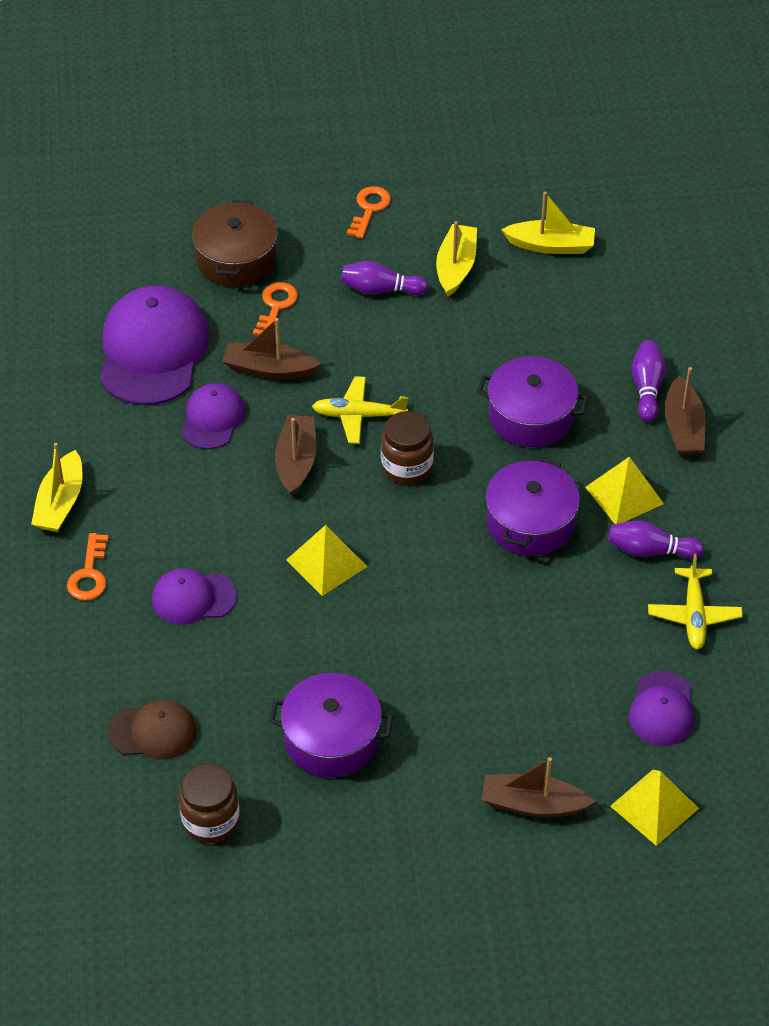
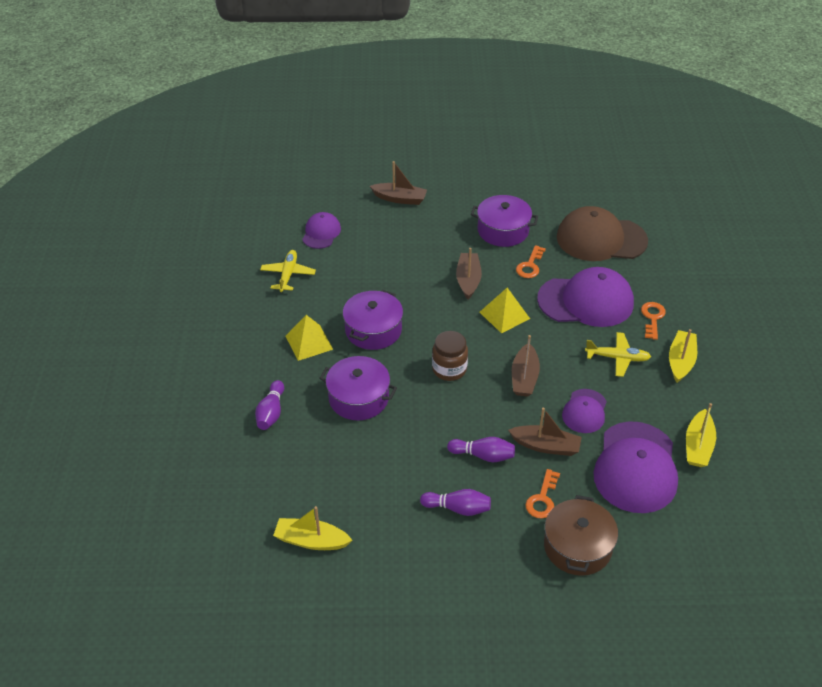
camera: 175 degrees left, 5 degrees down
brown cap [108,699,197,760] -> brown cap [557,206,648,261], size x1.86
purple cap [152,568,237,625] -> purple cap [537,267,634,327], size x1.86
brown jar [179,764,240,843] -> none
yellow plane [312,376,408,444] -> yellow plane moved to [585,332,651,377]
orange key [347,186,391,239] -> orange key moved to [516,245,546,278]
yellow boat [436,221,477,297] -> yellow boat moved to [686,403,716,467]
purple bowling pin [608,521,704,559] -> purple bowling pin moved to [447,437,515,462]
yellow pyramid [610,770,699,846] -> none
brown boat [665,367,706,455] -> brown boat moved to [456,248,482,300]

